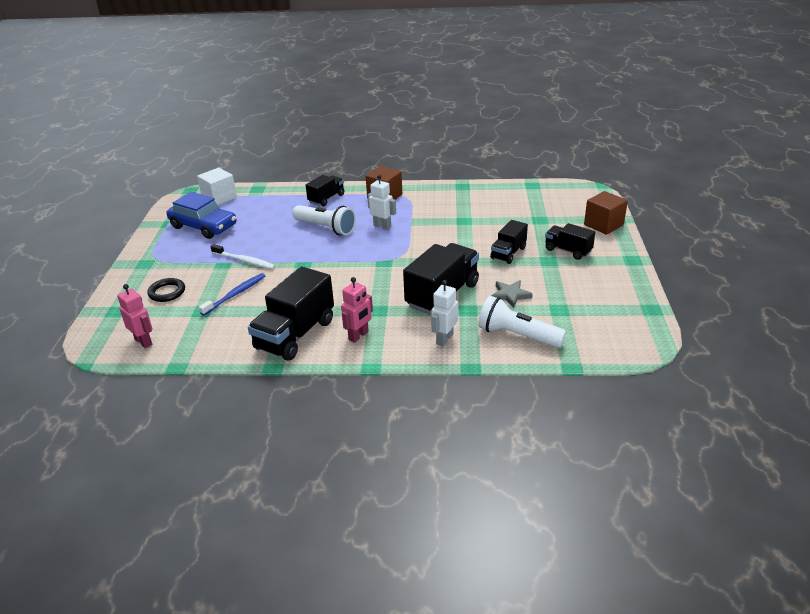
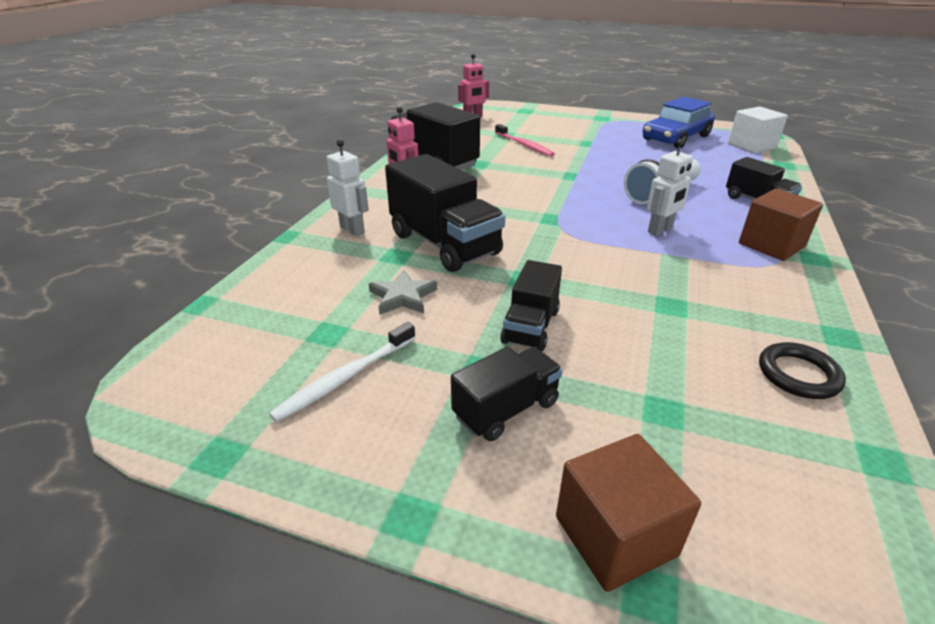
camera: 105 degrees right, 0 degrees up
black ring [148,278,185,302] -> black ring moved to [759,342,846,399]
blue toothbrush [199,273,265,316] -> pink toothbrush [495,124,555,157]
white toothbrush [211,244,275,269] -> white toothbrush moved to [269,322,416,422]
white flashlight [478,296,566,348] -> none
black truck [490,220,528,264] -> black truck turned 120 degrees counterclockwise [500,260,562,351]

